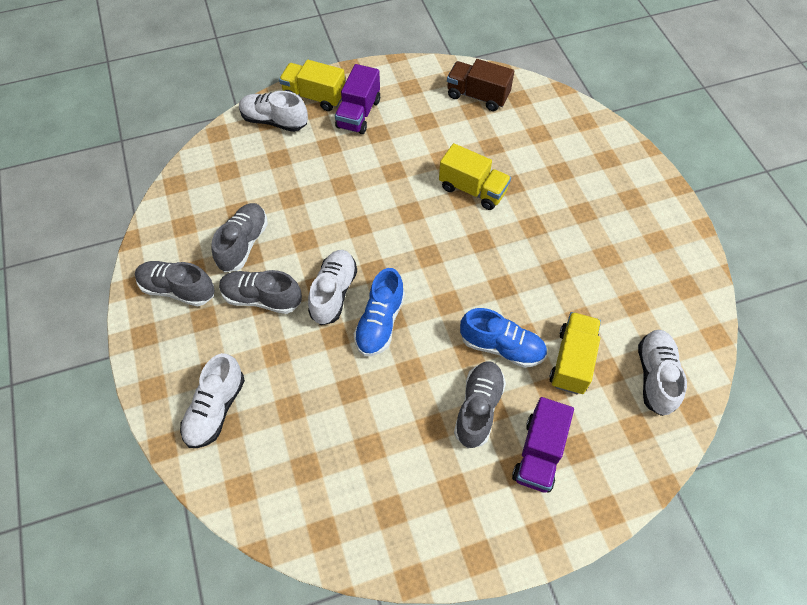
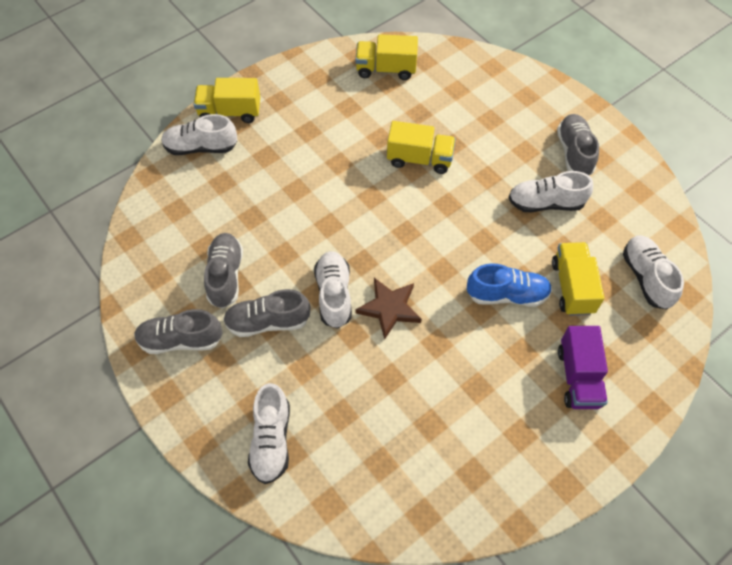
camera: 20 degrees left, 0 degrees up
purple truck [335,64,380,134] -> none
blue shoe [354,268,405,356] -> brown star [355,278,421,340]
brown truck [447,59,514,111] -> yellow truck [355,34,418,80]
grey shoe [454,361,506,448] -> grey shoe moved to [557,114,599,175]
none -> white shoe [508,171,593,212]

